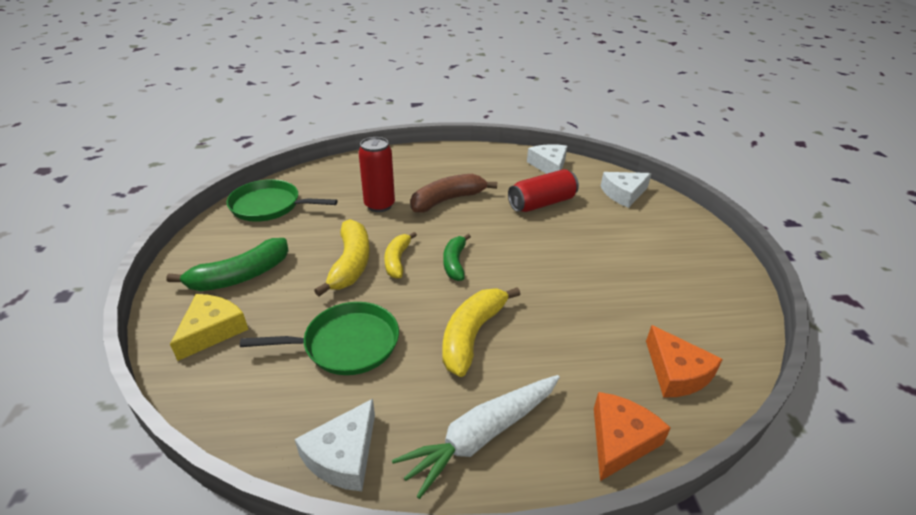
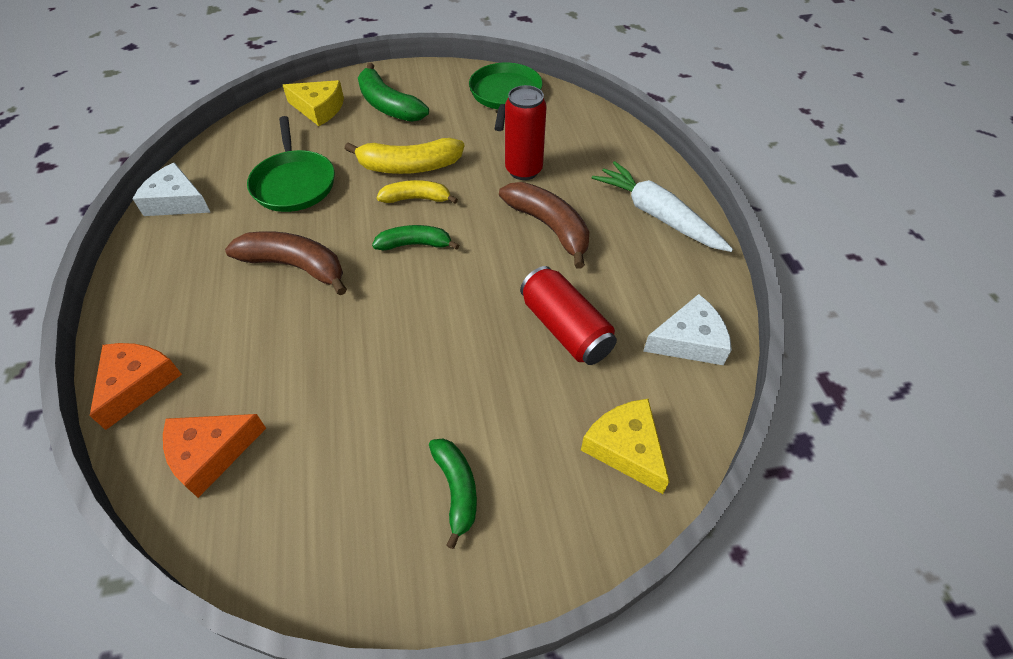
camera: 85 degrees right, 15 degrees up
white carrot [392,375,560,499] -> white carrot moved to [592,161,733,252]
yellow banana [443,287,520,377] -> brown banana [225,231,347,296]
orange cheese [594,392,671,481] -> orange cheese turned 105 degrees counterclockwise [90,343,182,430]
white cheese [600,172,652,208] -> yellow cheese [581,399,669,494]
none -> green banana [429,439,477,549]

